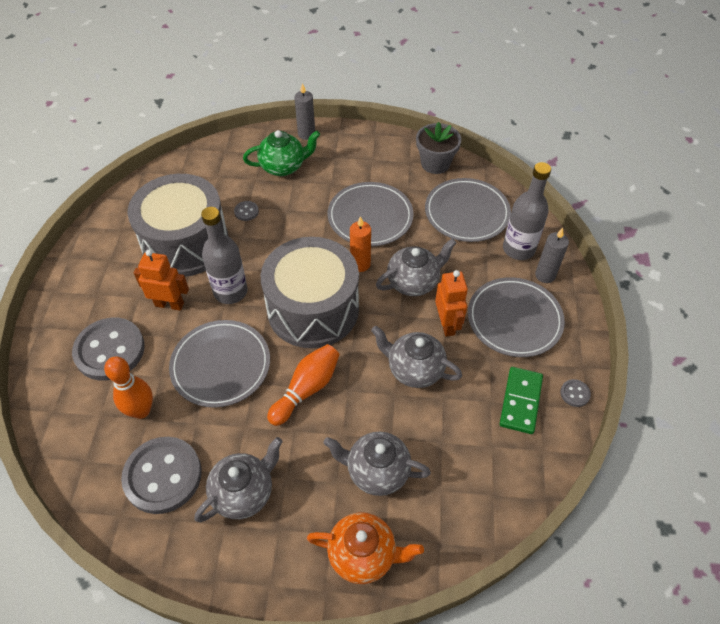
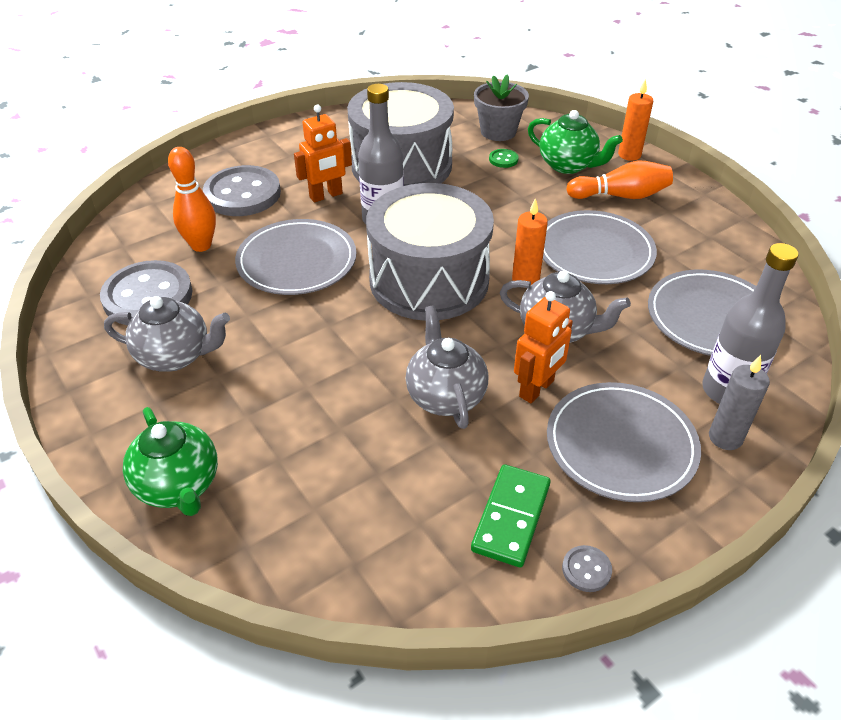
camera: 50 degrees right, 10 degrees down
orange robot [134,250,189,311] -> orange robot turned 90 degrees clockwise [294,105,352,202]
grey button [234,201,259,221] -> none
orange bowling pin [267,344,339,426] -> orange bowling pin moved to [566,161,673,199]
grey candle [294,83,315,140] -> orange candle [618,79,653,161]
orange teapot [307,512,424,584] -> green teapot [123,407,218,516]
grey teapot [323,432,431,496] -> none
grey flower pot [416,122,461,174] -> grey flower pot moved to [474,74,529,141]
green domino [500,367,543,434] -> green domino turned 45 degrees counterclockwise [471,464,551,567]
none -> green button [489,149,519,168]

